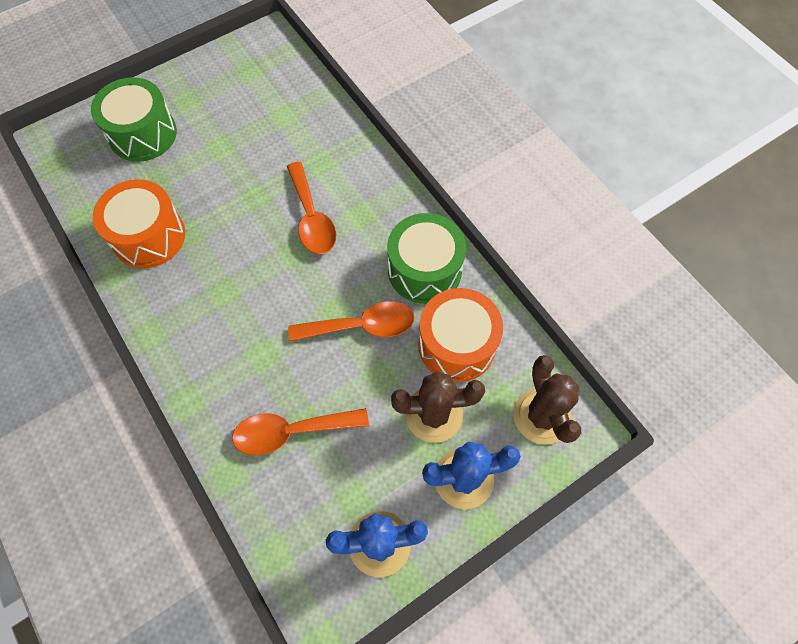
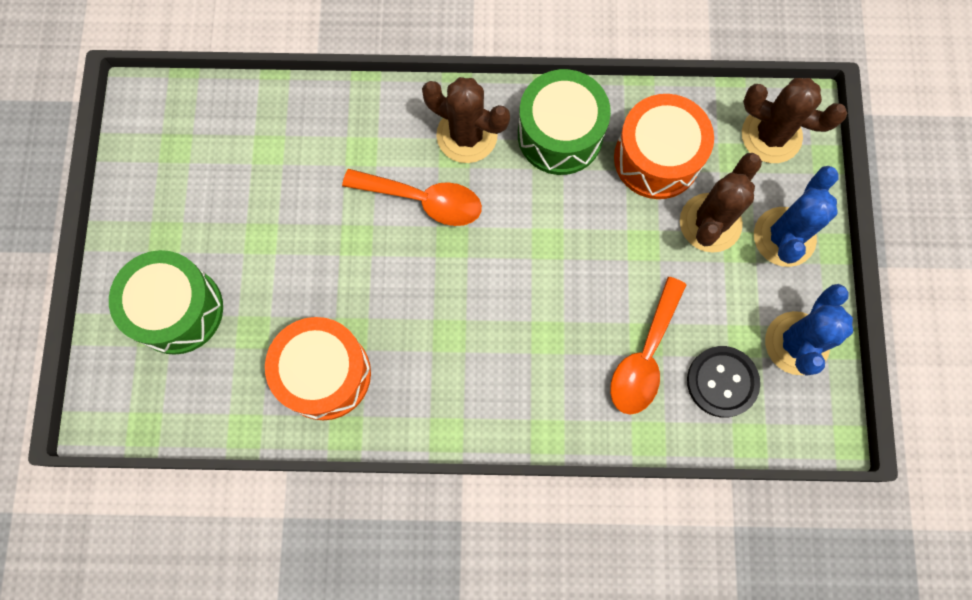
camera: 55 degrees left, 10 degrees up
orange spoon [288,301,415,342] -> none
none -> brown cactus [422,77,510,163]
none -> black button [687,346,760,418]

